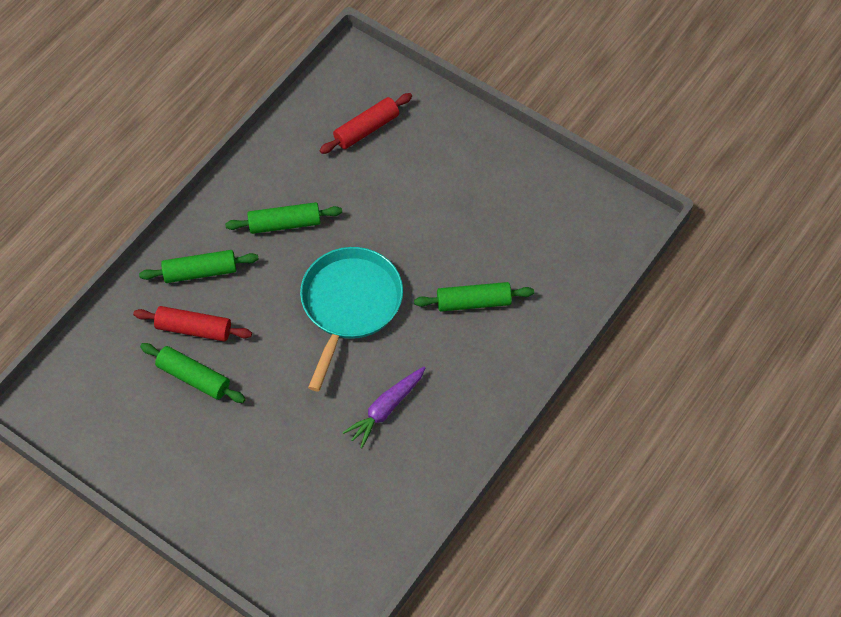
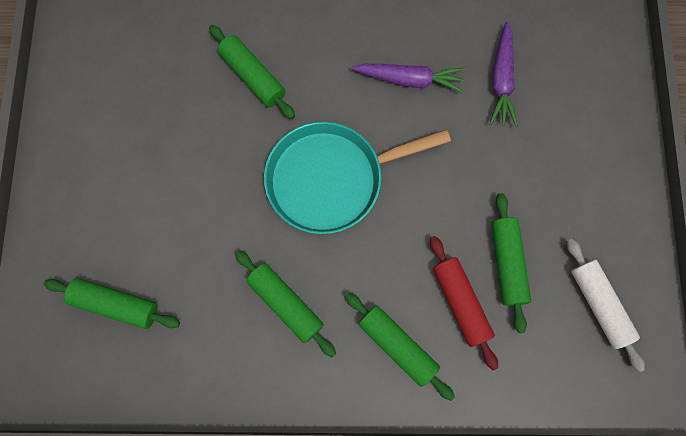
camera: 125 degrees left, 15 degrees up
red rolling pin [320,93,412,154] -> green rolling pin [44,278,180,329]
none -> purple carrot [490,22,518,127]
none -> white rolling pin [567,239,645,372]

